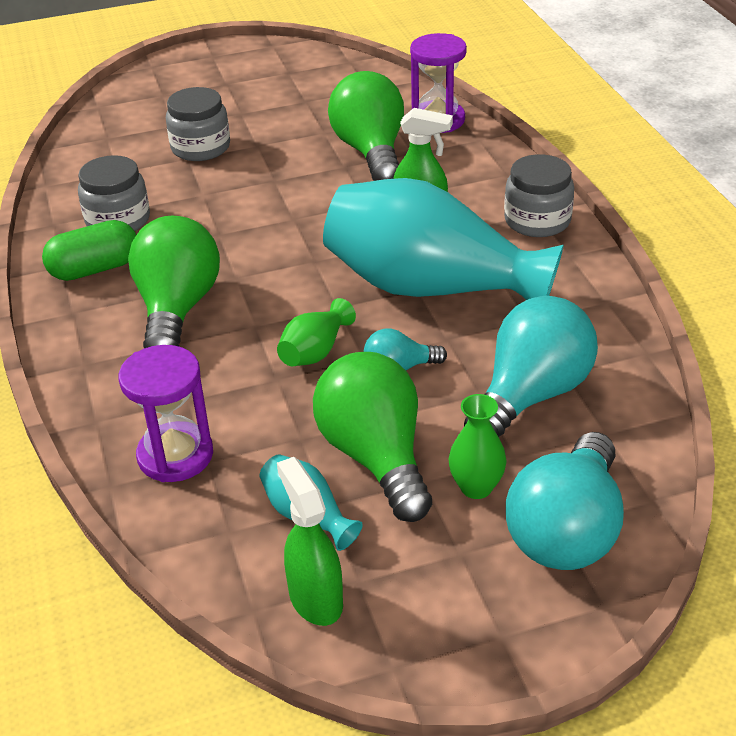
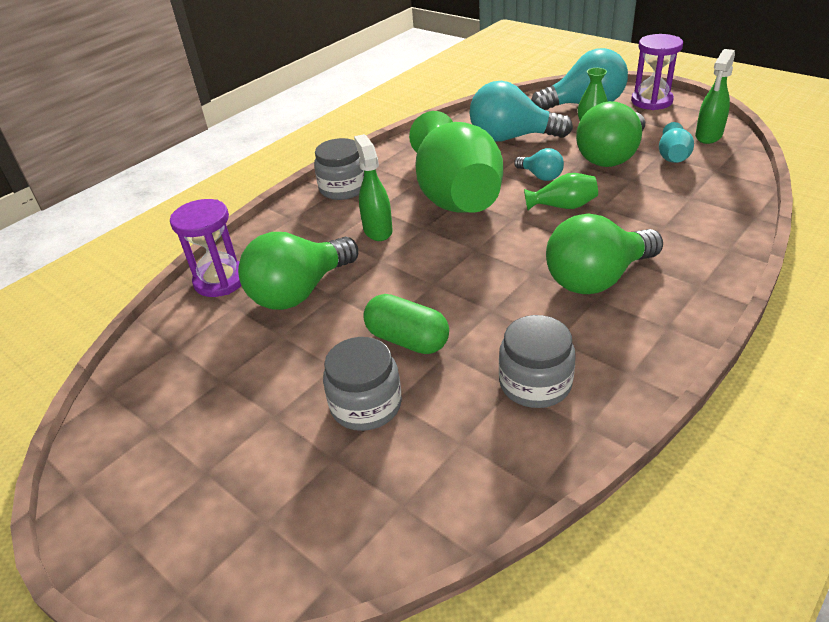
camera: 120 degrees left, 0 degrees up
green capsule [42,220,136,281] -> green capsule moved to [363,294,449,354]
purple hourglass [119,345,213,482] -> purple hourglass moved to [631,34,683,110]
turquoise vase [323,178,564,300] -> green vase [409,111,503,213]

